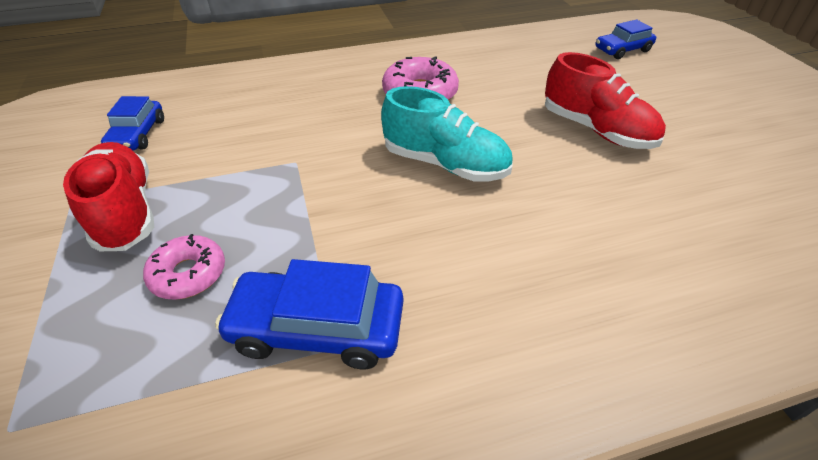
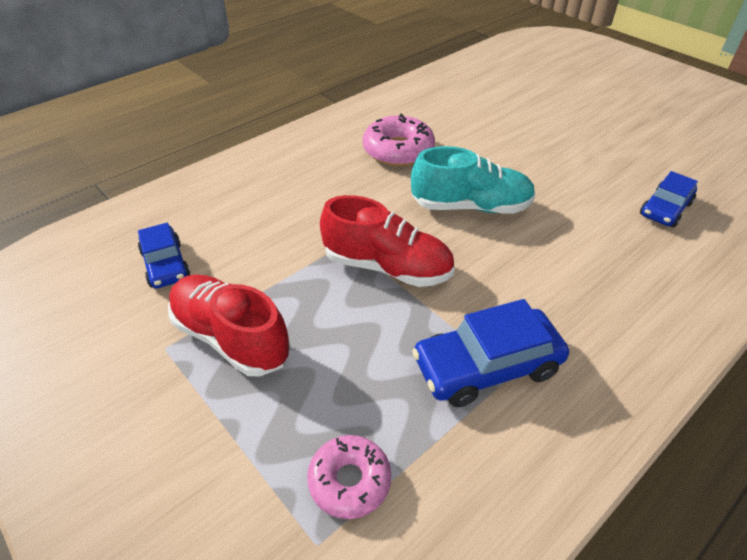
camera: 25 degrees left, 0 degrees up
pink donut [143,234,225,299] -> pink donut moved to [307,435,391,519]
red shoe [545,52,666,149] -> red shoe moved to [320,195,455,287]
blue car [595,19,656,59] -> blue car moved to [640,171,698,227]

